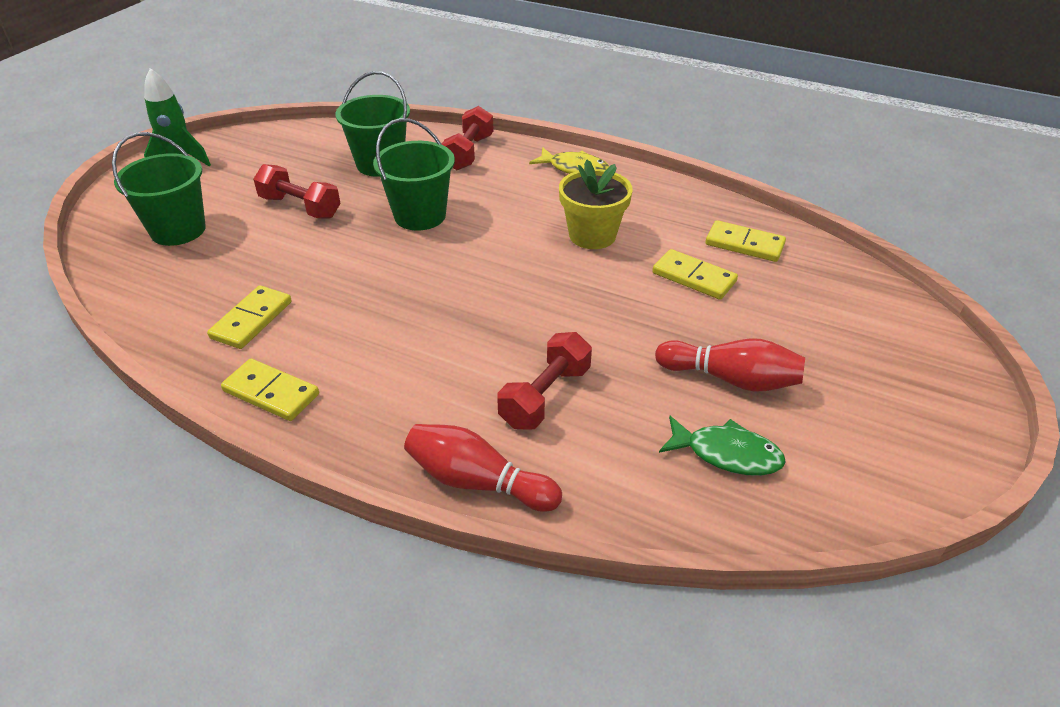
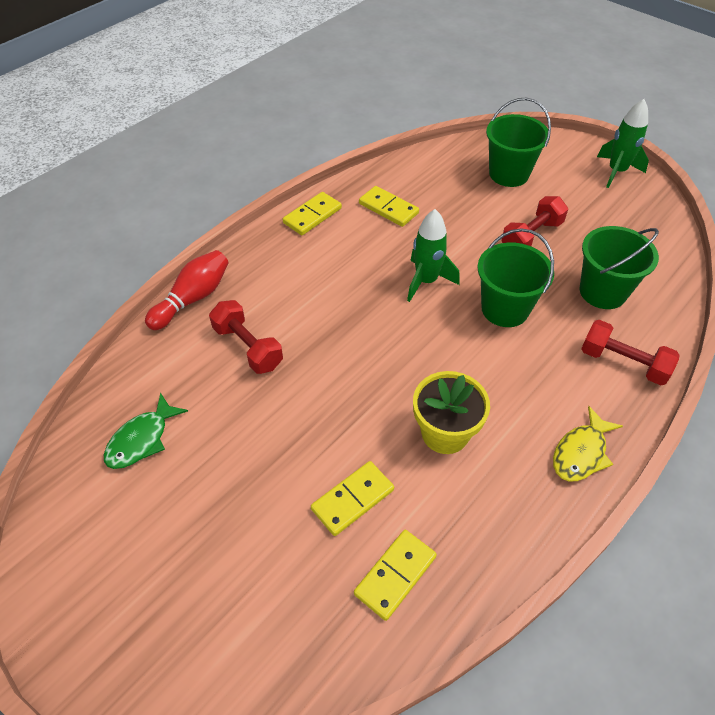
camera: 105 degrees right, 10 degrees up
red bowling pin [655,338,805,392] -> none
none -> green rocket [407,209,460,302]

